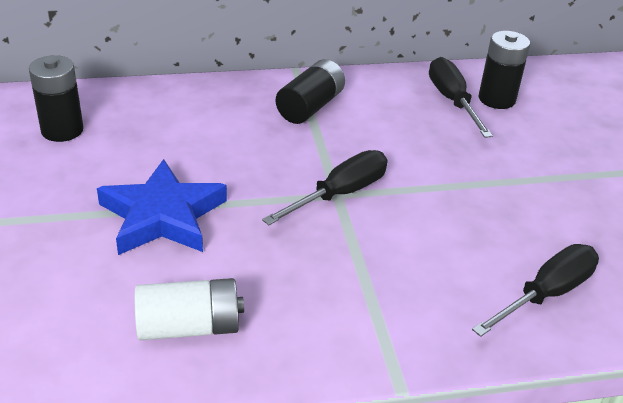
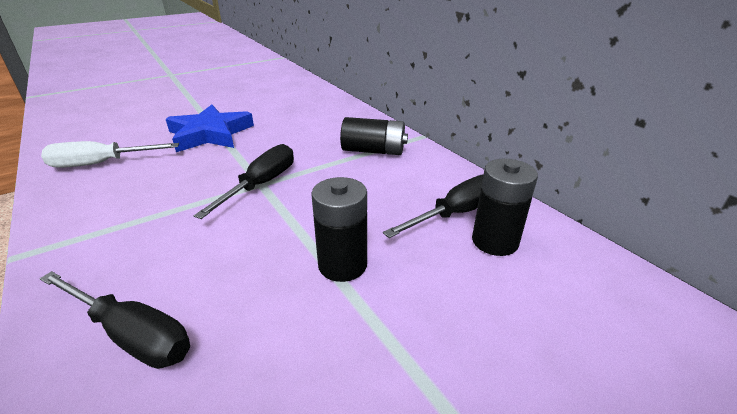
camera: 70 degrees right, 5 degrees down
black battery [29,55,84,142] -> black battery moved to [311,177,367,282]
white battery [135,278,244,340] -> white screwdriver [41,141,179,168]
black screwdriver [262,150,388,225] -> black screwdriver turned 90 degrees counterclockwise [194,144,294,219]

